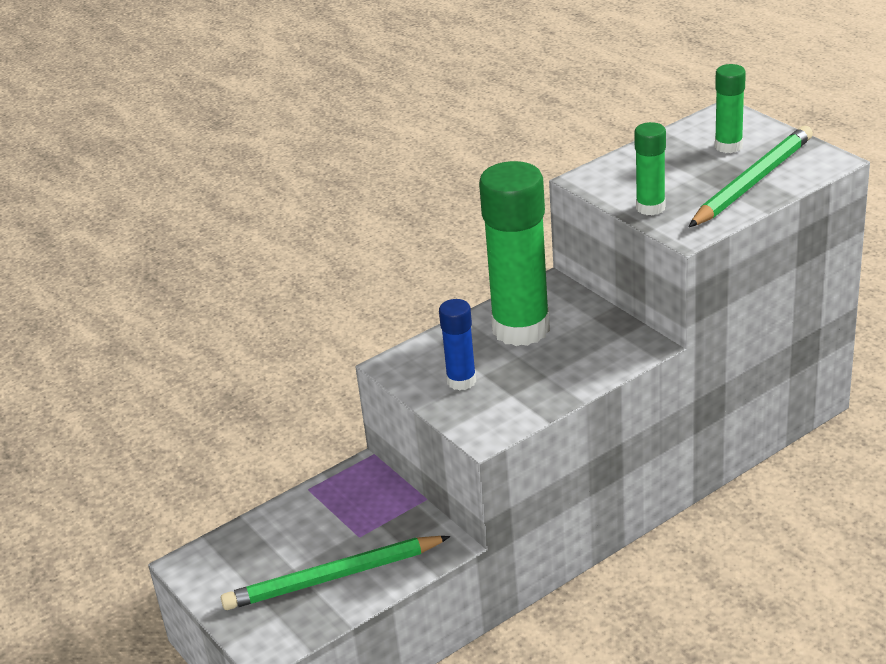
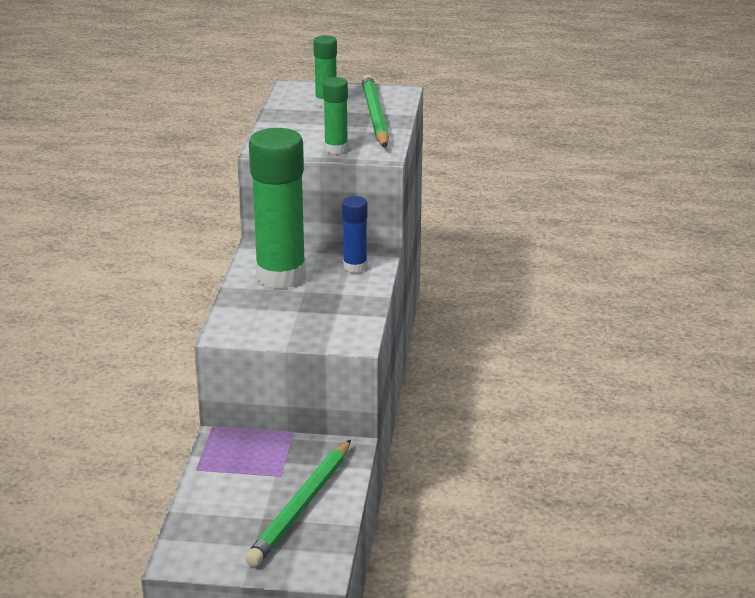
camera: 50 degrees left, 5 degrees down
blue glue stick [439,299,476,391] -> blue glue stick moved to [342,196,368,273]

